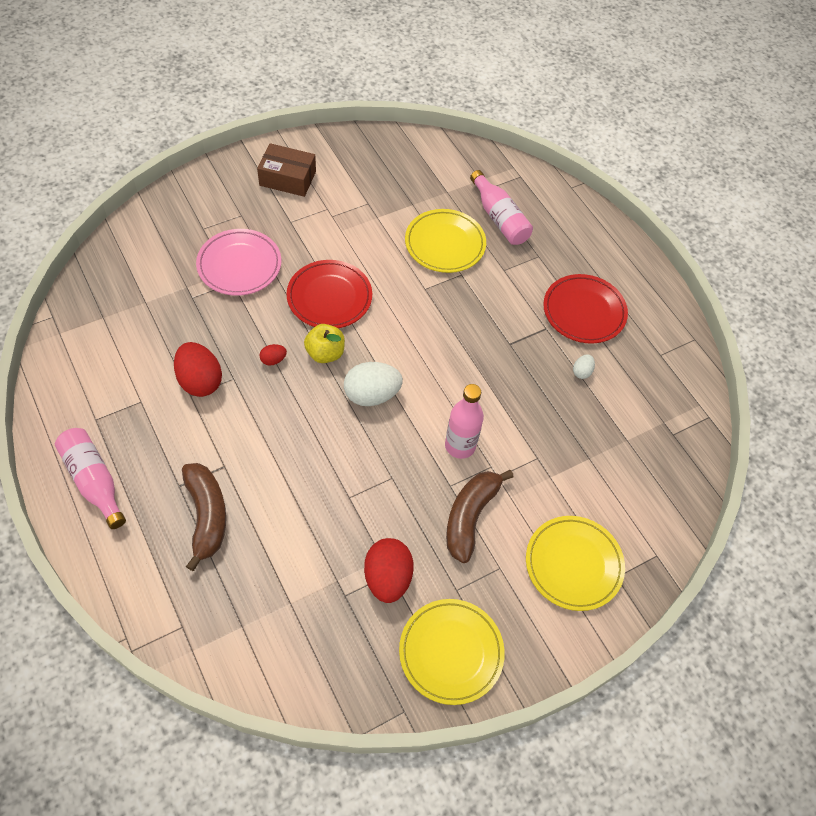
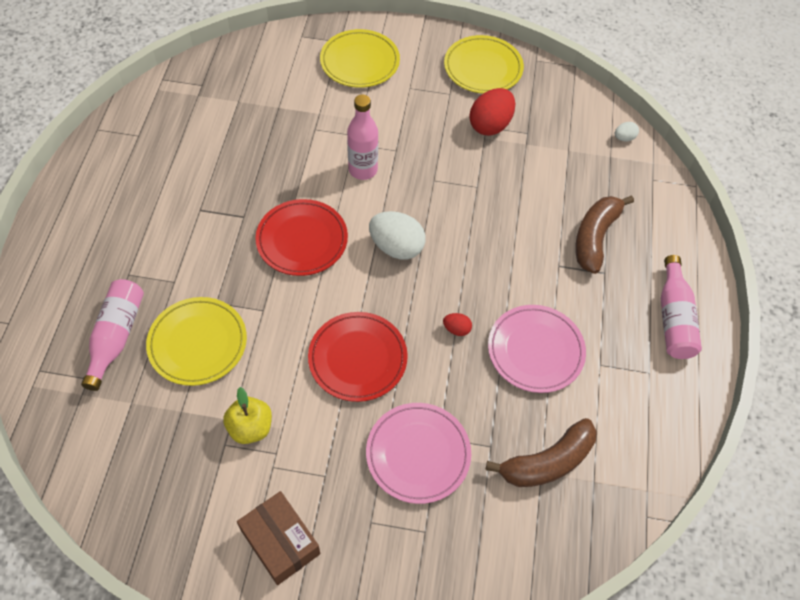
camera: 140 degrees left, 0 degrees up
red egg [174,342,222,397] -> pink plate [488,305,586,393]
yellow apple [304,324,345,363] -> yellow apple moved to [223,387,272,444]
brown banana [446,470,514,563] -> brown banana moved to [486,418,597,487]
red plate [543,274,628,344] -> red plate moved to [256,199,348,276]
white egg [573,354,595,379] -> white egg moved to [615,122,639,141]

